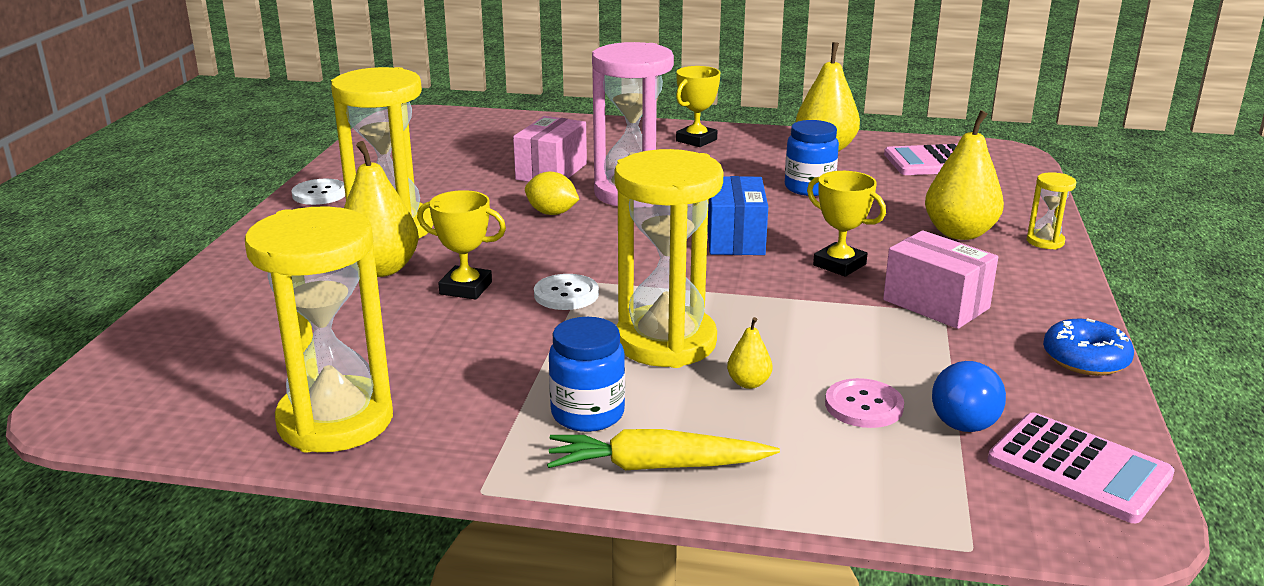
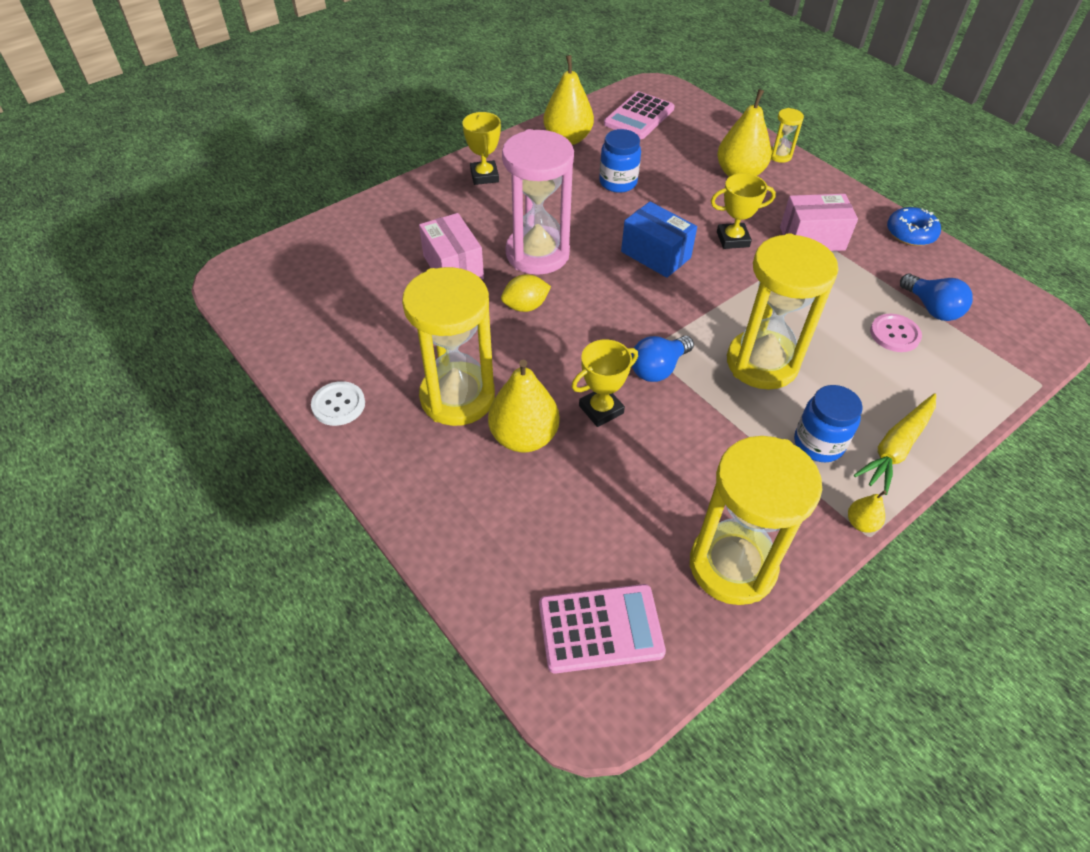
camera: 50 degrees left, 25 degrees up
white button [534,274,599,310] -> blue light bulb [631,336,694,382]
yellow pear [727,317,772,389] -> yellow pear moved to [848,490,887,533]
pink calculator [987,412,1175,523] -> pink calculator moved to [539,584,666,674]

